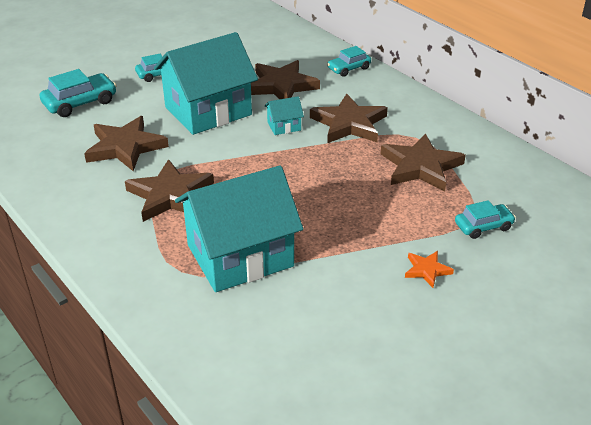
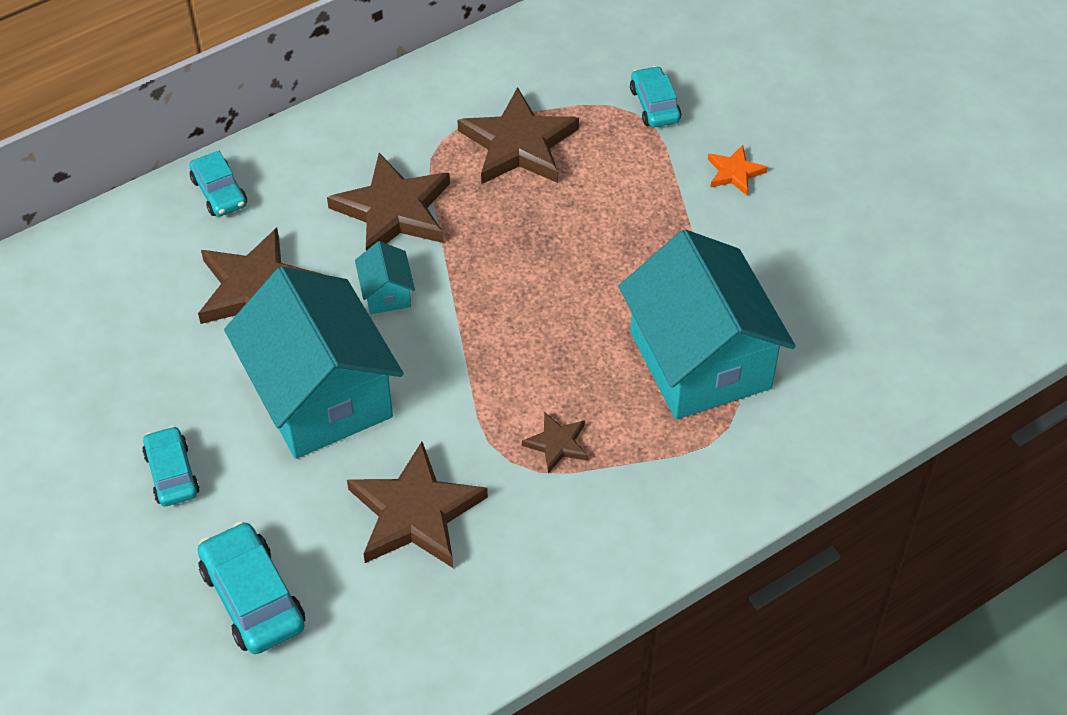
camera: 85 degrees left, 15 degrees up
brown star [125,159,214,222] -> brown star [522,411,588,473], size x0.49

